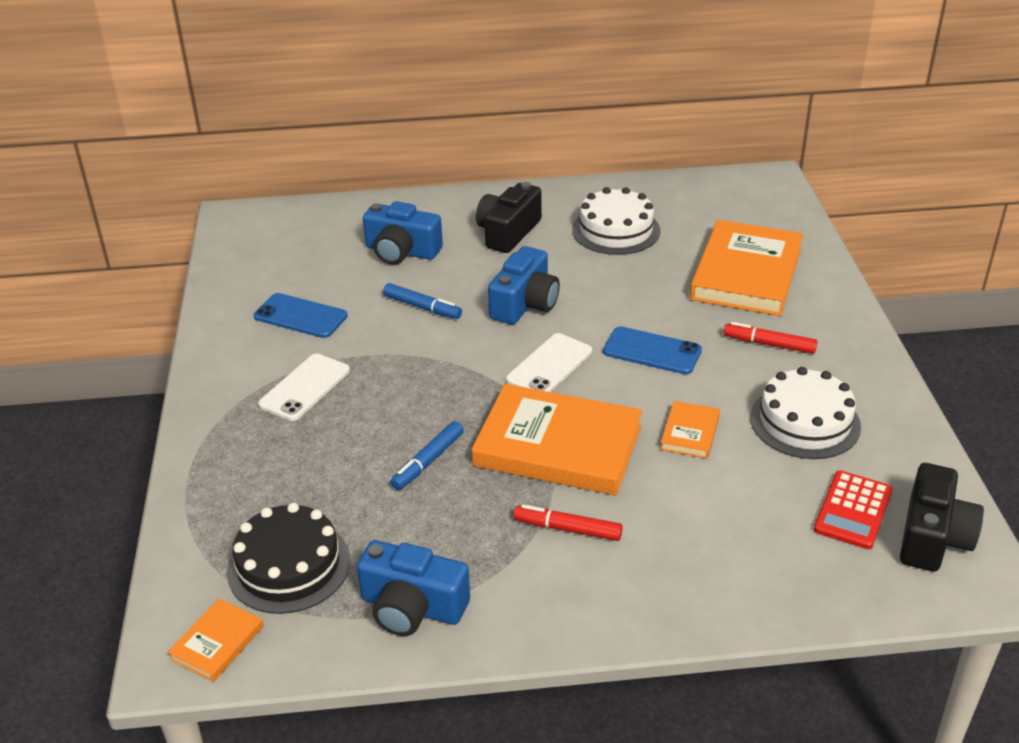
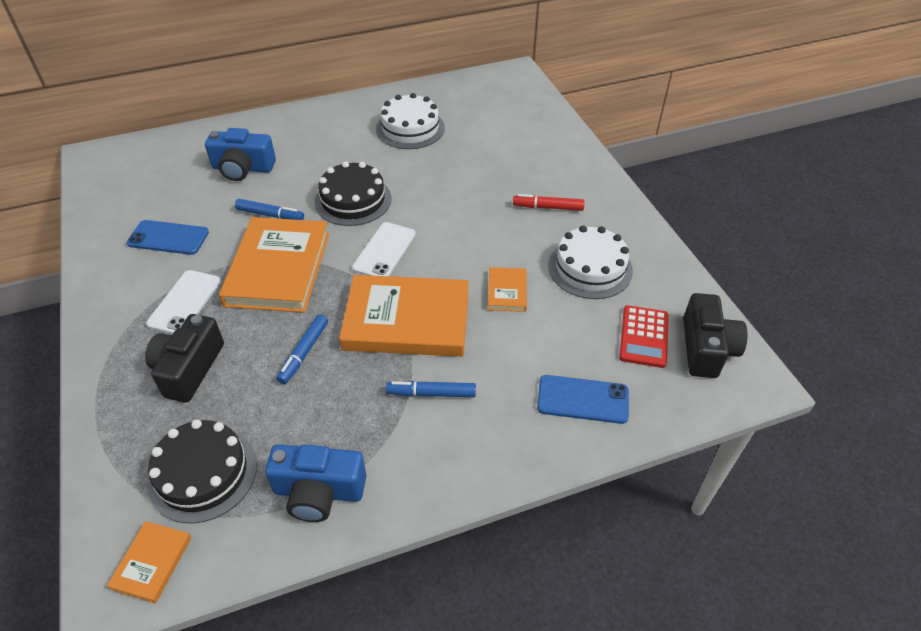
camera: 15 degrees left, 10 degrees up
black camera [476,182,542,253] -> black camera moved to [145,314,224,403]
blue camera [488,246,560,325] -> black cake [315,161,391,226]
red marker [514,504,623,541] -> blue marker [386,381,476,397]
blue phone [603,326,702,374] -> blue phone moved to [537,375,629,424]
orange book [690,220,803,316] -> orange book moved to [219,217,329,313]

